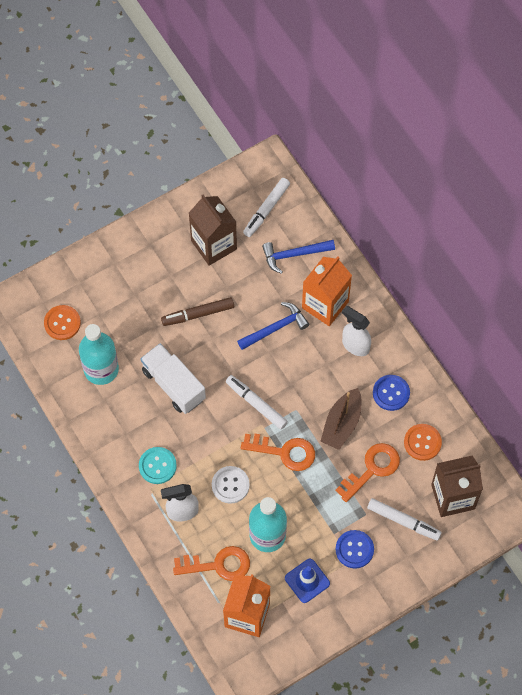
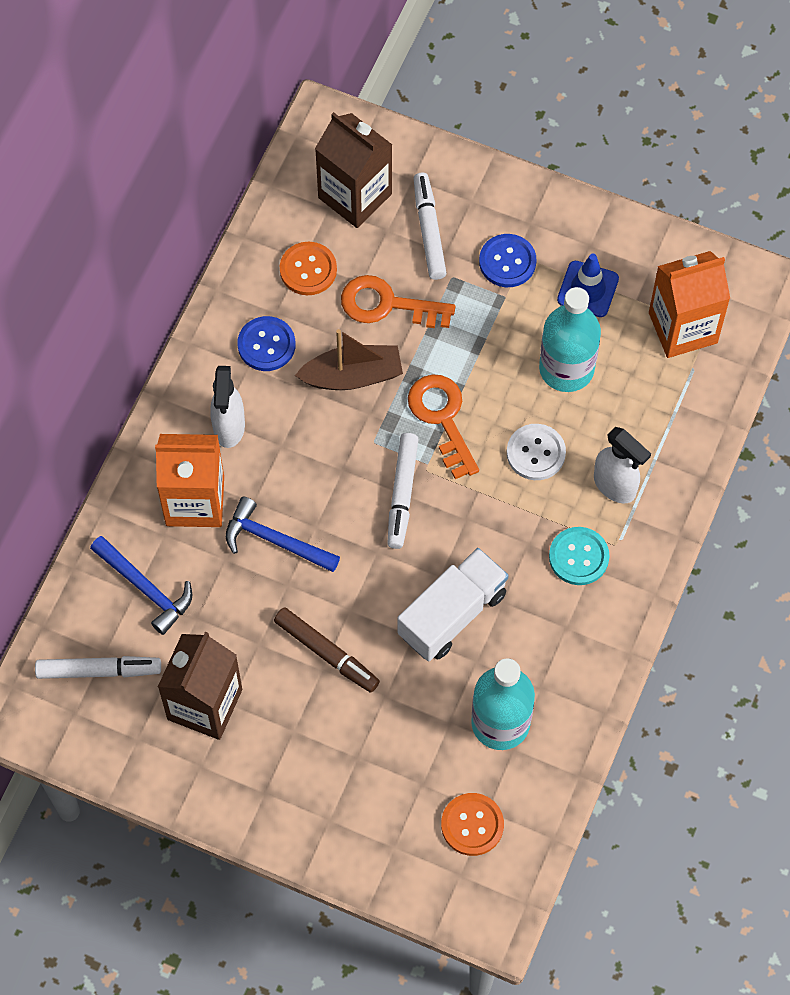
camera: 125 degrees left, 0 degrees up
white truck [141,343,206,414] -> white truck turned 150 degrees counterclockwise [398,548,509,661]
orange key [173,546,250,581] -> none

